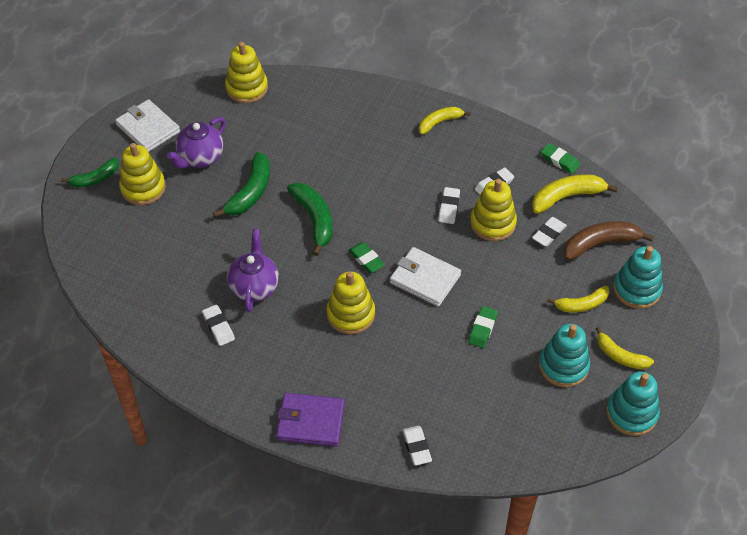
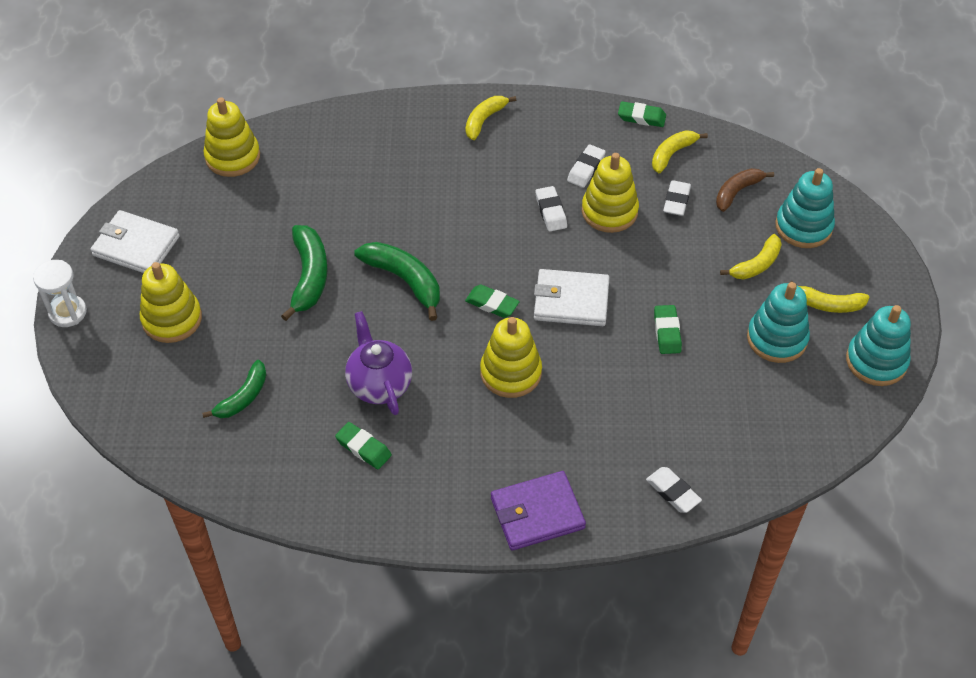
camera: 25 degrees left, 0 degrees up
green banana [61,158,119,188] -> green banana moved to [202,360,266,418]
purple teapot [167,117,226,169] -> none
white eraser [202,304,235,346] -> green eraser [335,422,392,469]
yellow banana [532,174,618,214] -> yellow banana [652,130,708,173], size x0.67
brown banana [564,221,654,260] -> brown banana [716,168,774,212], size x0.67
none -> white hourglass [33,260,87,327]

